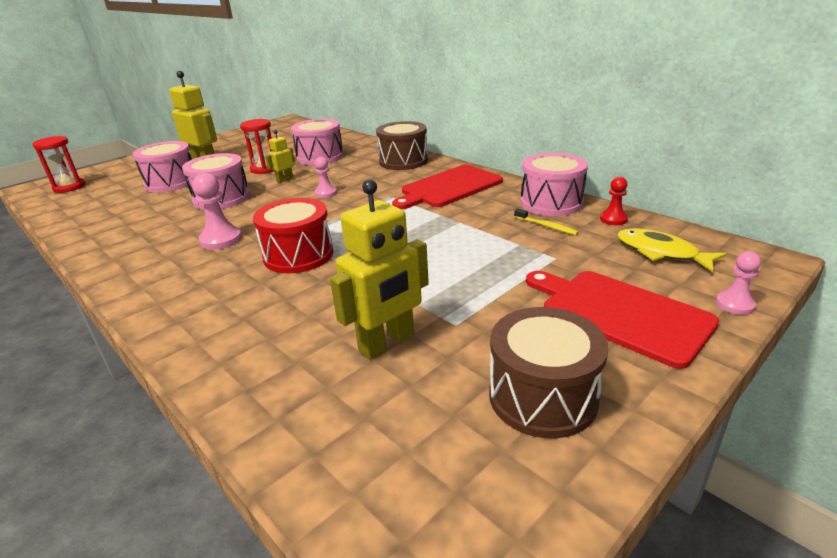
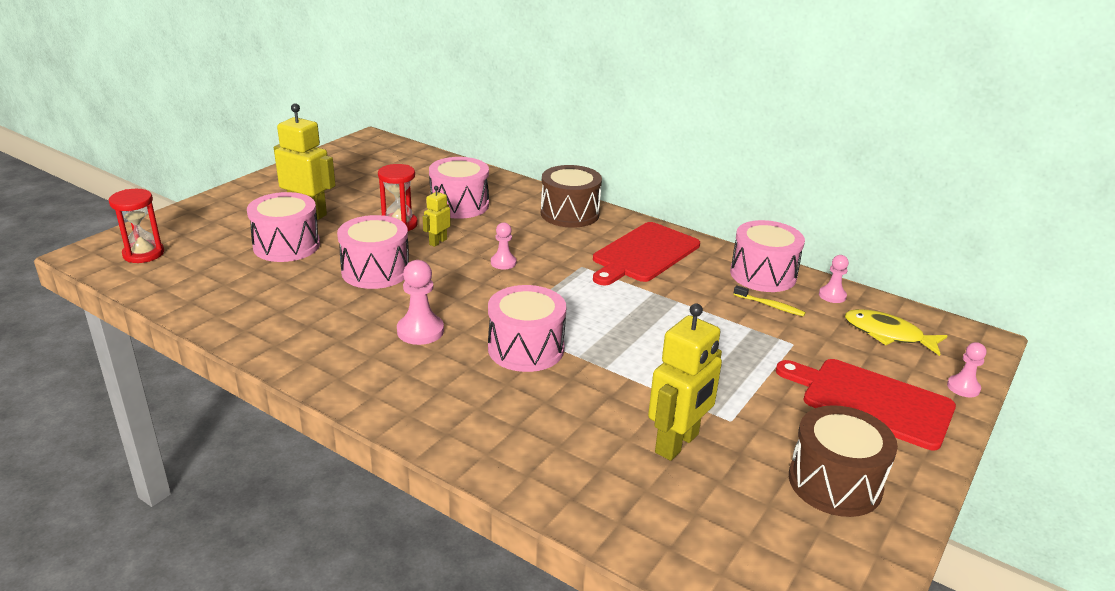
camera: 15 degrees left, 0 degrees up
red drum [253,198,334,274] -> pink drum [488,285,566,372]
red pawn [600,177,628,225] -> pink pawn [819,255,849,303]

